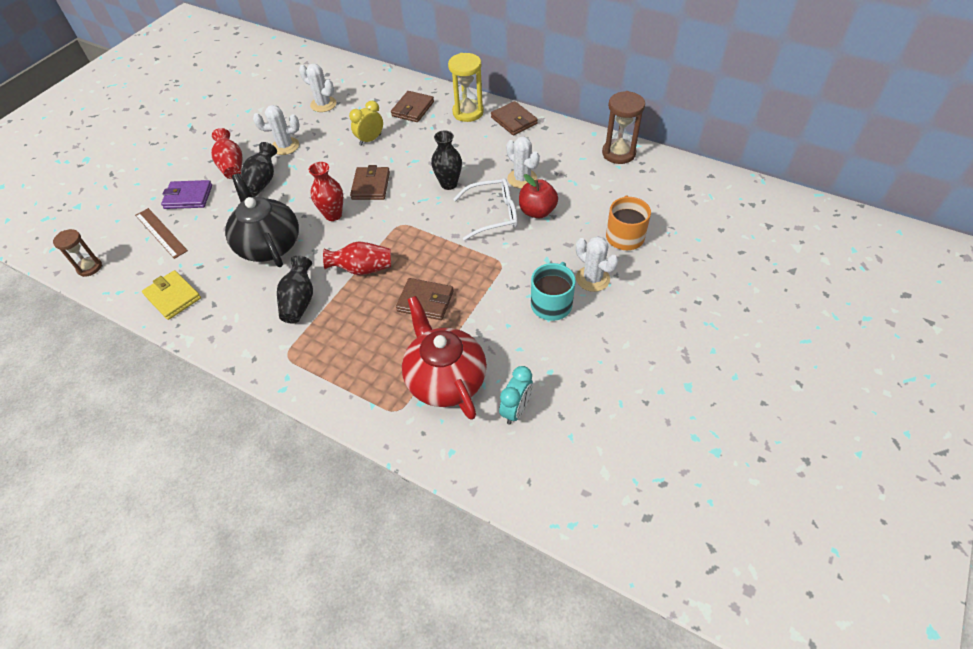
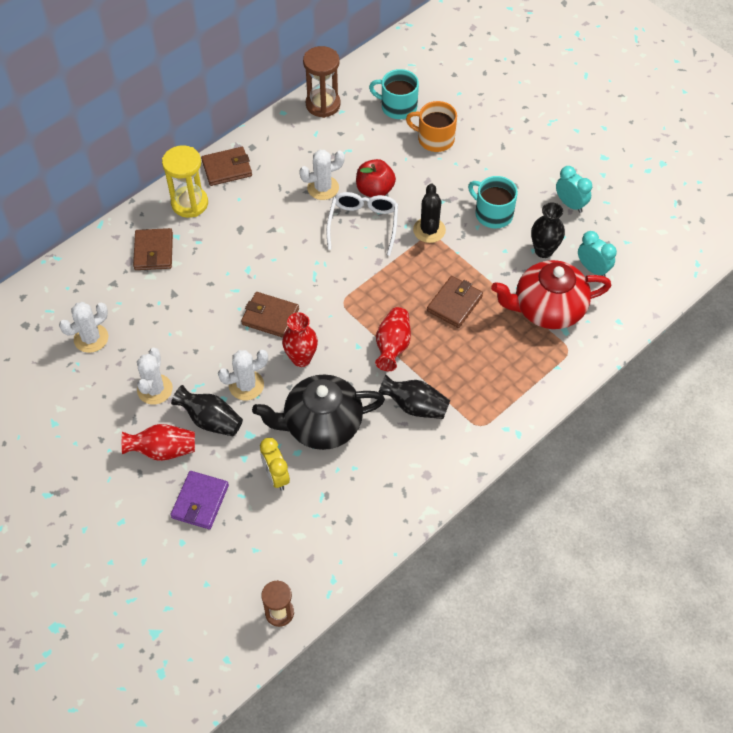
camera: 75 degrees left, 5 degrees up
brown ruler [135,208,188,259] -> none
yellow wallet [142,270,201,320] -> none
yellow clock [349,101,383,146] -> yellow clock moved to [260,438,290,491]
brown wallet [391,91,434,122] -> brown wallet turned 45 degrees clockwise [133,228,173,270]
black vase [431,131,462,190] -> black vase moved to [531,202,565,258]
white cactus [576,236,619,292] -> white cactus moved to [218,350,268,400]
none -> turquoise mug [369,69,419,119]
none -> black cactus [413,184,446,243]
none -> turquoise clock [556,166,592,213]

